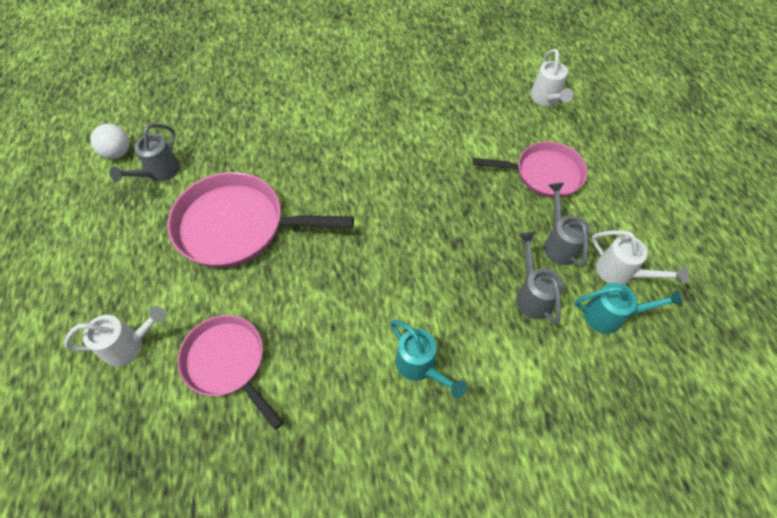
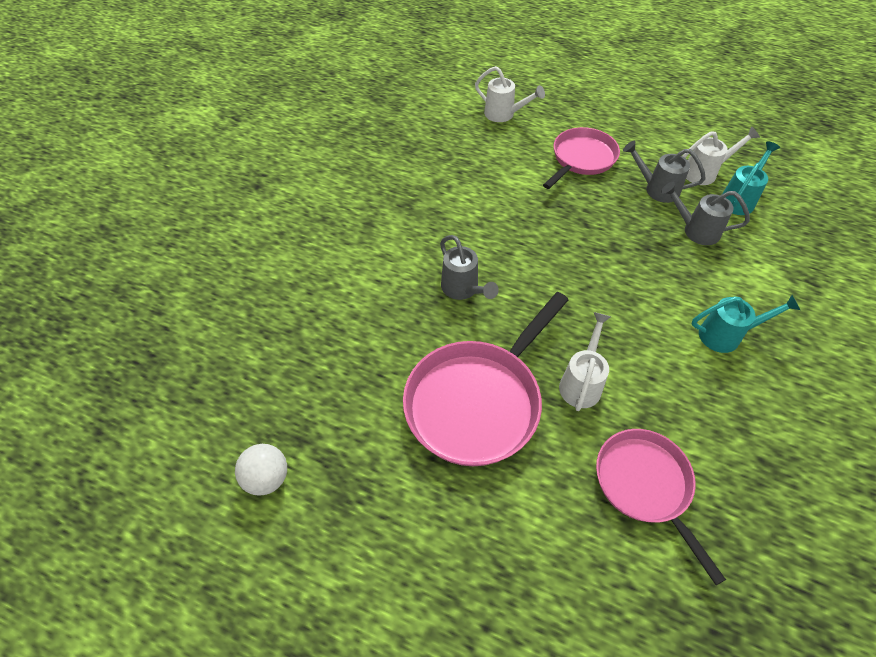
camera: 55 degrees left, 5 degrees down
white watering can [64,306,166,366] -> white watering can moved to [559,312,611,411]
grey watering can [109,123,180,182] -> grey watering can moved to [440,235,499,300]
pink pan [178,315,283,430] -> pink pan turned 75 degrees clockwise [596,429,726,585]

